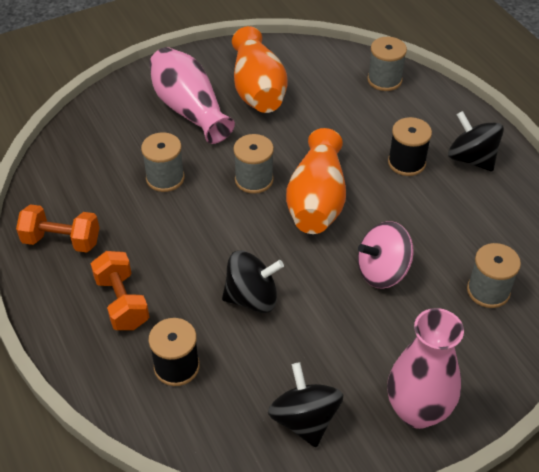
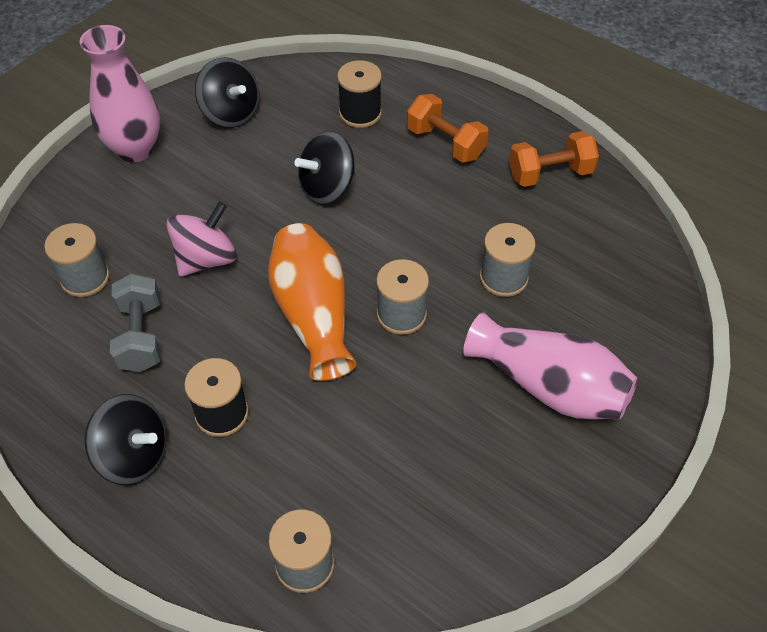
camera: 155 degrees right, 5 degrees up
orange vase [232,26,288,113] -> none
none -> grey dumbbell [110,273,160,372]

